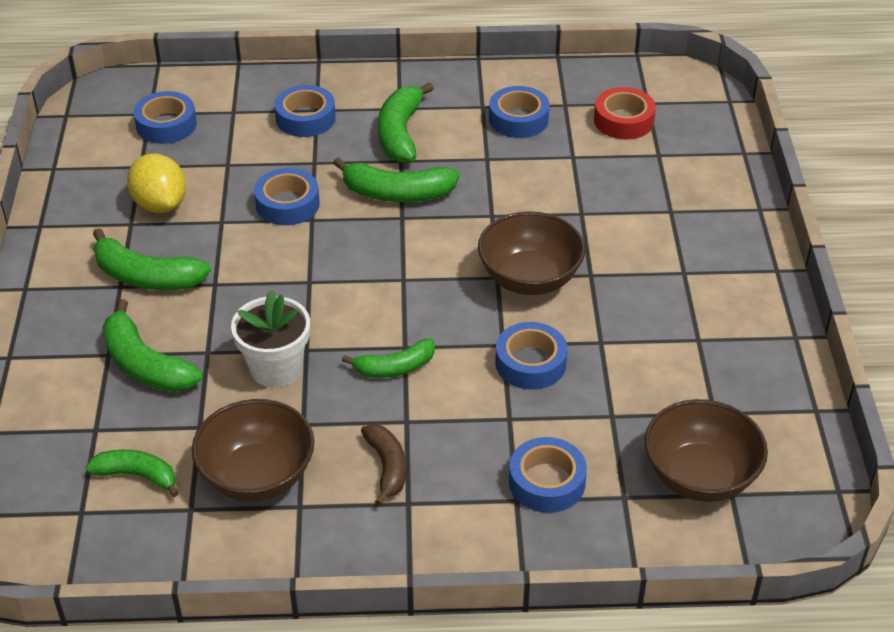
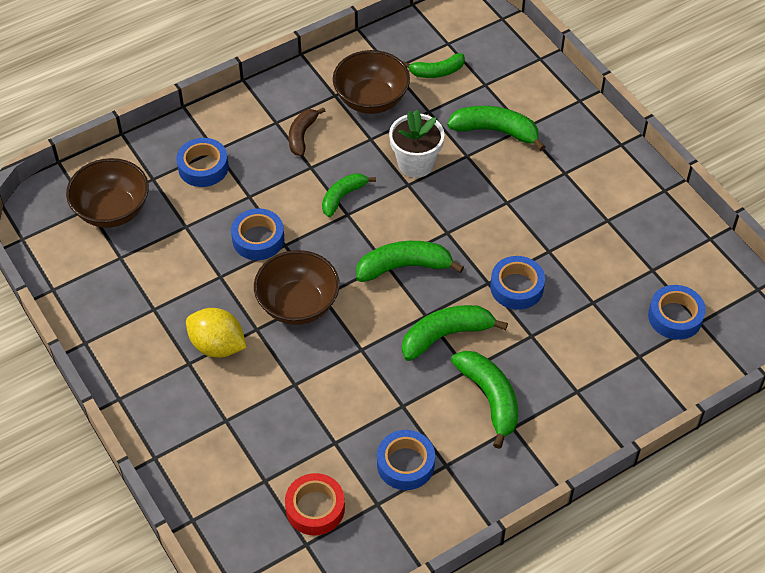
camera: 150 degrees right, 10 degrees up
green banana [93,228,211,290] -> green banana moved to [356,241,464,282]
yellow lemon [127,153,186,213] -> yellow lemon moved to [186,308,247,358]
blue tape [274,85,336,137] -> none
brown banana [361,424,406,506] -> brown banana turned 60 degrees clockwise [289,107,325,156]

